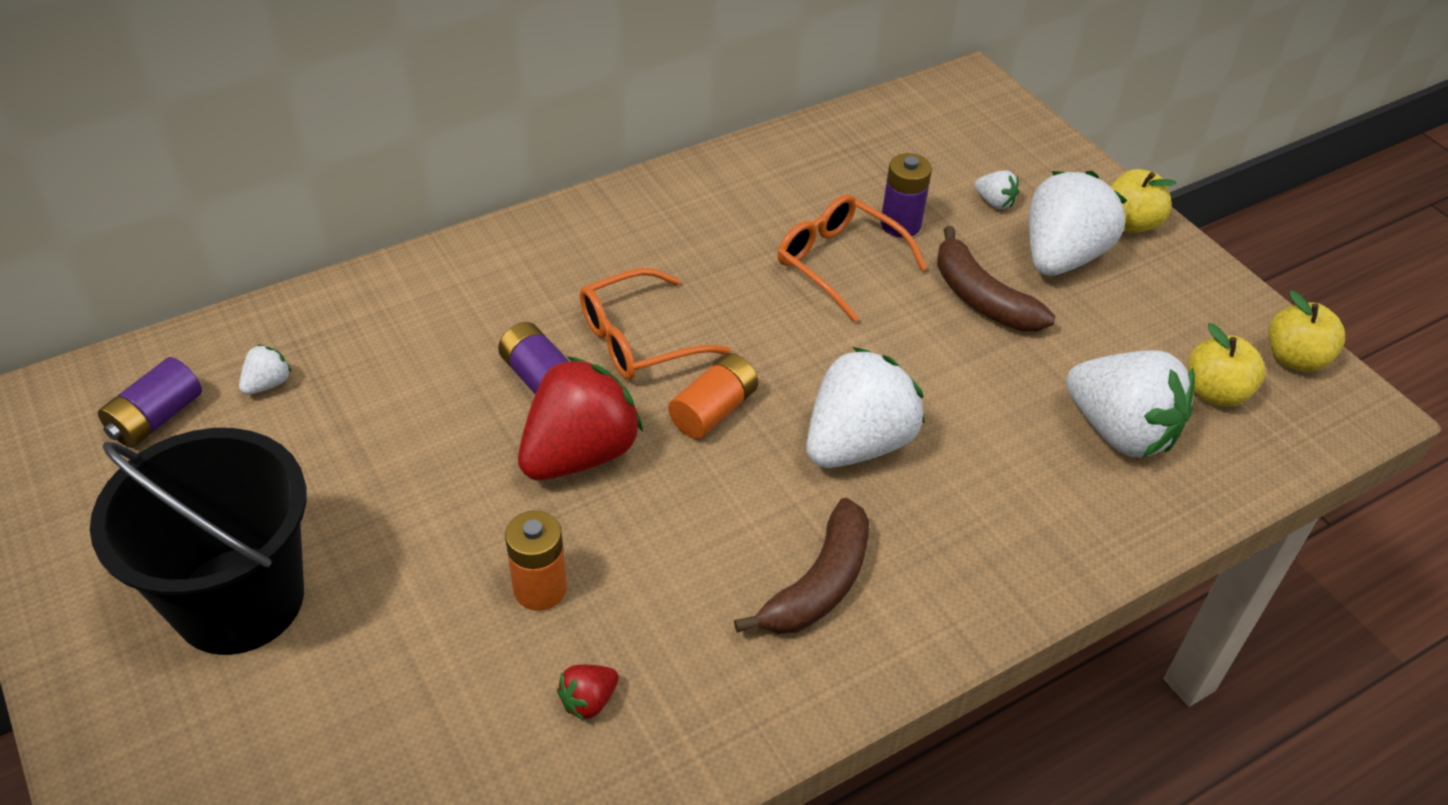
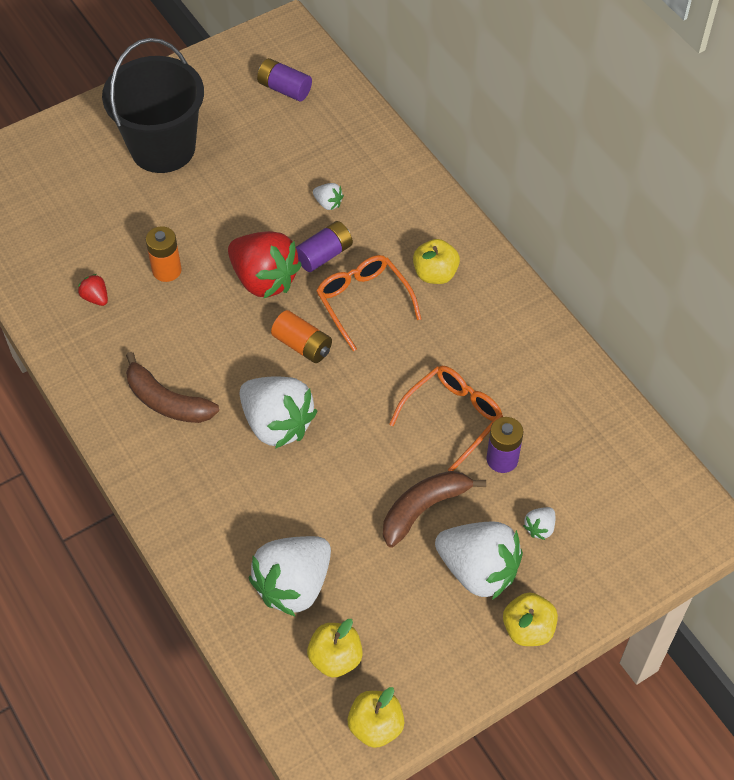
camera: 90 degrees right, 10 degrees up
white strawberry [239,344,292,395] -> white strawberry moved to [313,183,344,210]
none -> yellow apple [413,239,460,284]

